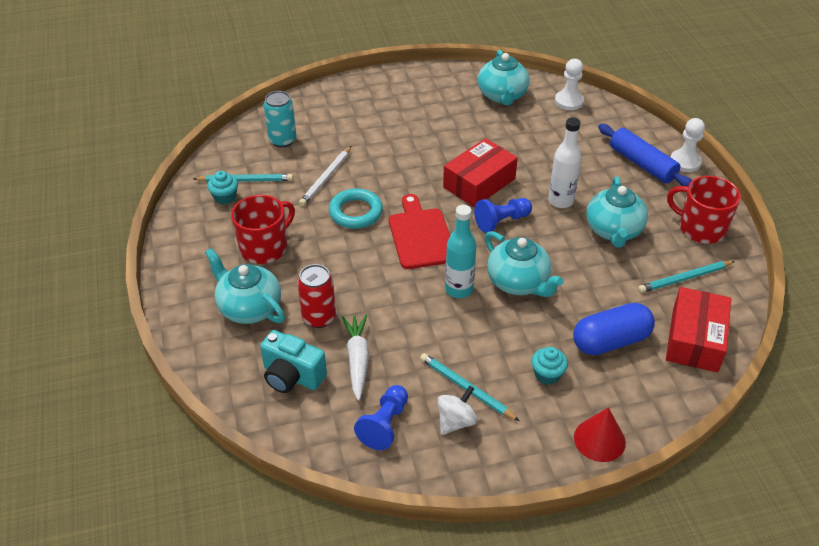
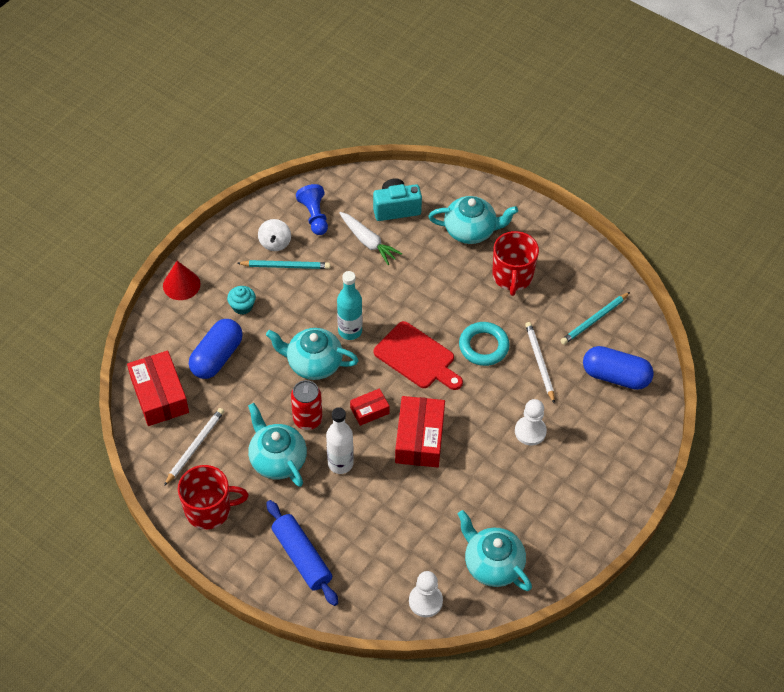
camera: 140 degrees right, 10 degrees up
turquoise cupcake [208,171,238,204] -> none
turquoise can [264,91,296,148] -> blue capsule [583,346,654,390]
red can [297,264,336,328] -> red can moved to [291,380,322,430]
blue pawn [474,198,532,233] -> red box [350,388,390,426]
blue rolling pin [598,124,692,187] -> blue rolling pin turned 45 degrees clockwise [266,500,338,606]
turquoise pencil [638,261,735,293] -> white pencil [164,408,224,486]
white pawn [671,118,705,172] -> white pawn moved to [515,399,547,446]

